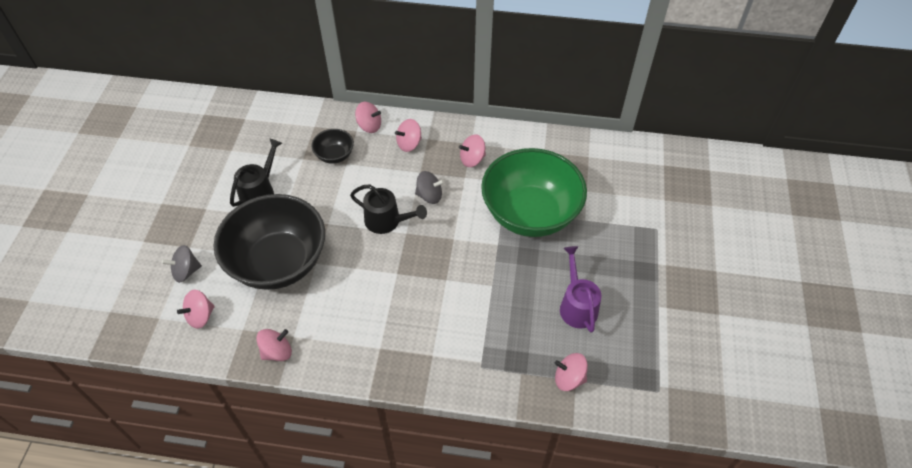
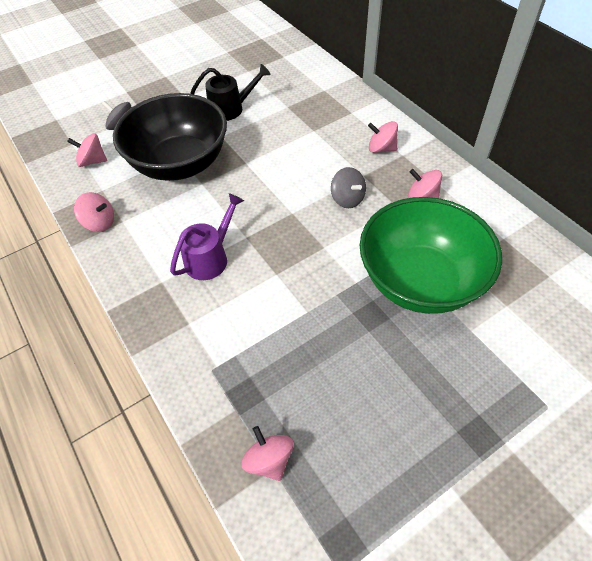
camera: 50 degrees right, 0 degrees up
black bowl [311,129,354,164] -> none
black watering can [350,185,427,234] -> none
pink spinning top [355,102,381,133] -> none
purple watering can [560,246,601,332] -> purple watering can moved to [170,193,244,280]

